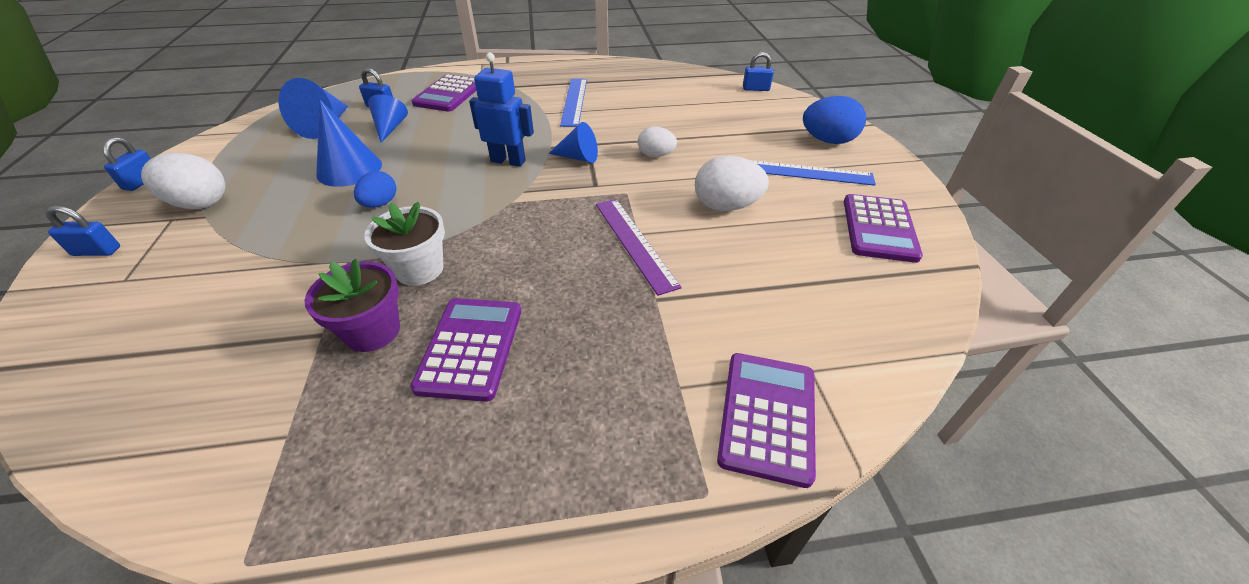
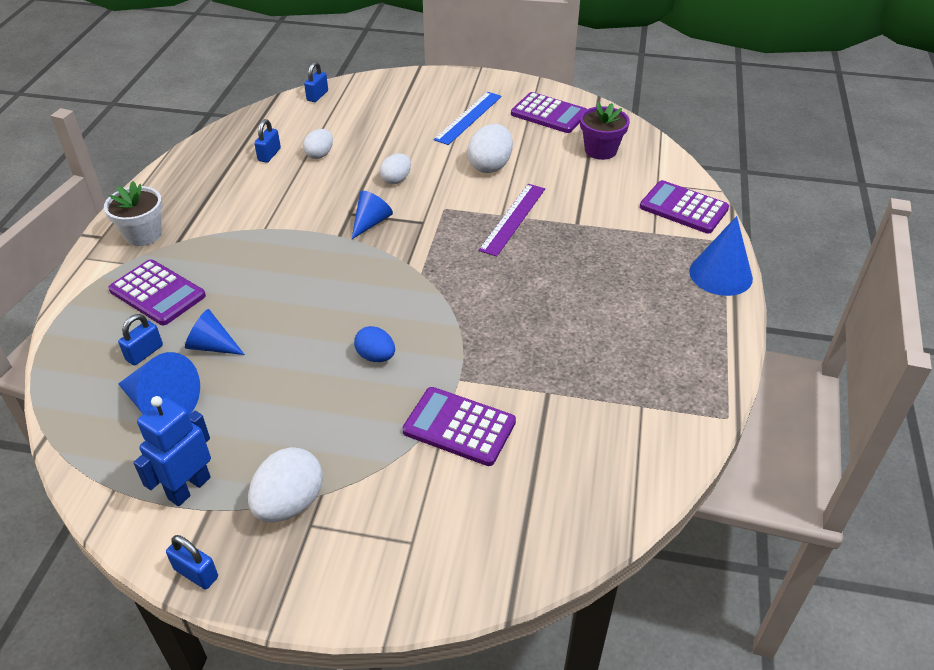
camera: 70 degrees left, 0 degrees up
blue padlock [46,206,120,256] -> blue padlock moved to [254,119,281,163]
purple flower pot [304,259,400,352] -> purple flower pot moved to [580,102,630,160]
blue cone [316,100,382,187] -> blue cone moved to [689,216,753,296]
white flower pot [364,202,445,286] -> white flower pot moved to [104,181,162,246]
purple calculator [410,298,521,402] -> purple calculator moved to [402,387,516,466]
blue robot [469,53,534,167] -> blue robot moved to [133,396,211,506]
blue ruler [560,79,587,127] -> none
purple ruler [596,199,682,296] -> purple ruler turned 60 degrees counterclockwise [478,184,545,257]
blue egg [803,96,866,144] -> none
none -> white egg [303,129,333,159]

